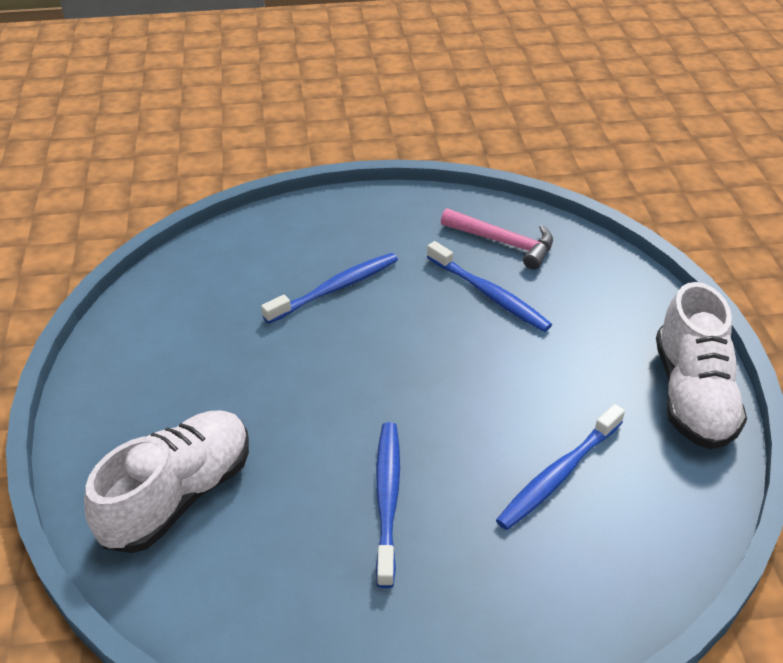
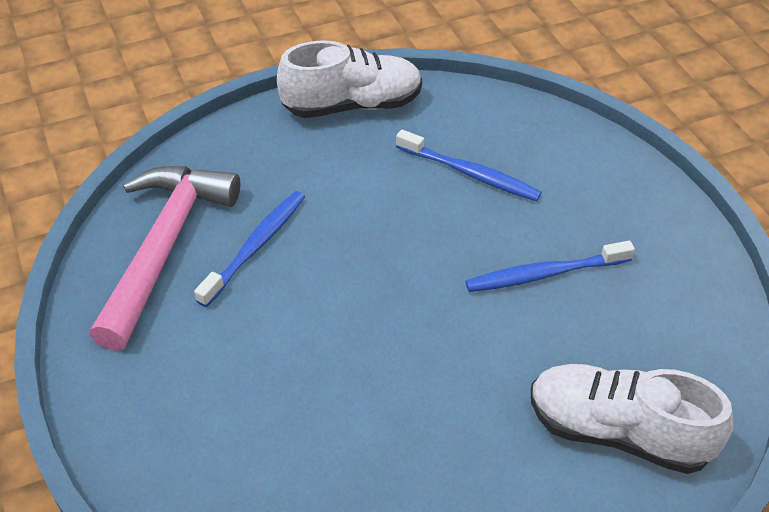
camera: 105 degrees left, 5 degrees up
blue toothbrush [261,253,398,324] -> none
pink hammer [441,208,553,270] -> pink hammer [90,166,240,351], size x1.71

